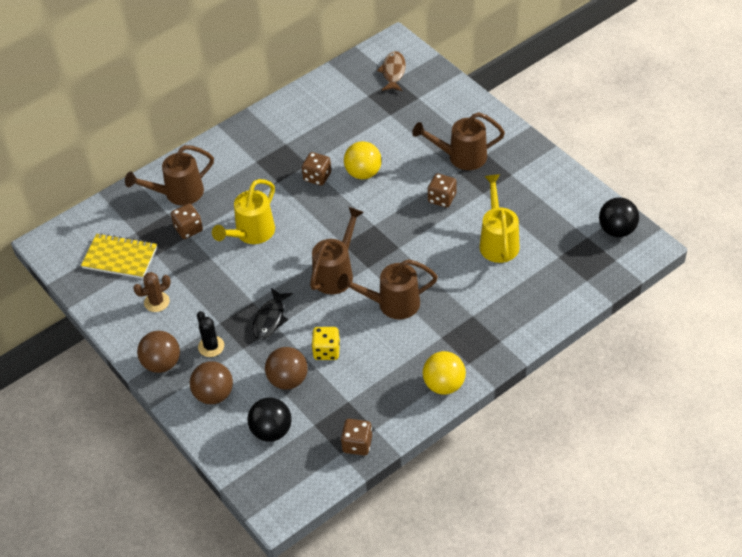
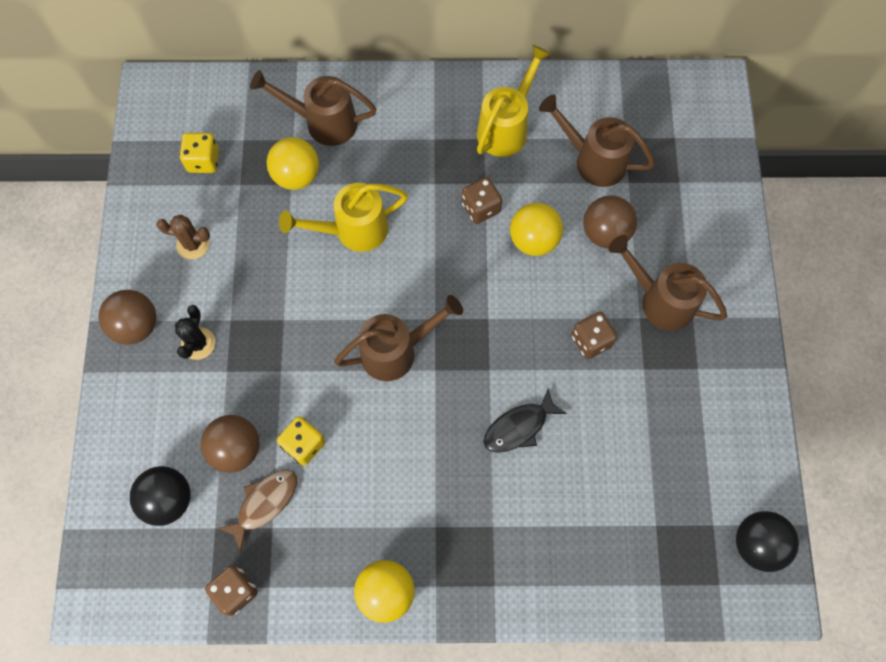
camera: 35 degrees right, 20 degrees up
yellow notebook [81,233,157,279] -> yellow dice [180,133,219,173]
brown dice [171,204,203,239] -> yellow ball [267,137,319,190]
brown ball [190,361,233,404] -> brown ball moved to [583,195,637,248]
black fish [252,288,293,340] -> black fish moved to [484,388,567,453]
brown watering can [337,259,438,319] -> brown watering can moved to [539,95,655,187]
brown fish [377,51,406,91] -> brown fish moved to [218,469,297,551]
yellow watering can [480,174,520,263] -> yellow watering can moved to [477,45,551,157]

